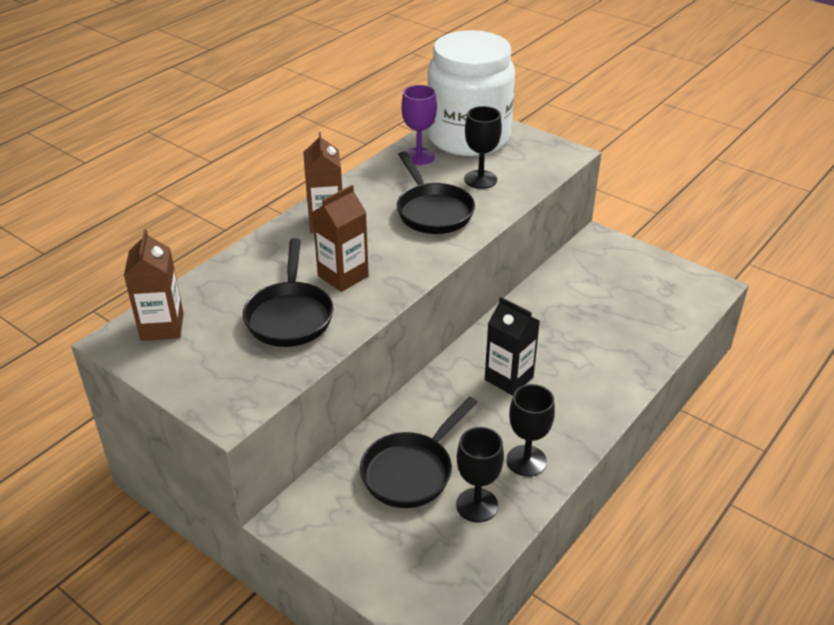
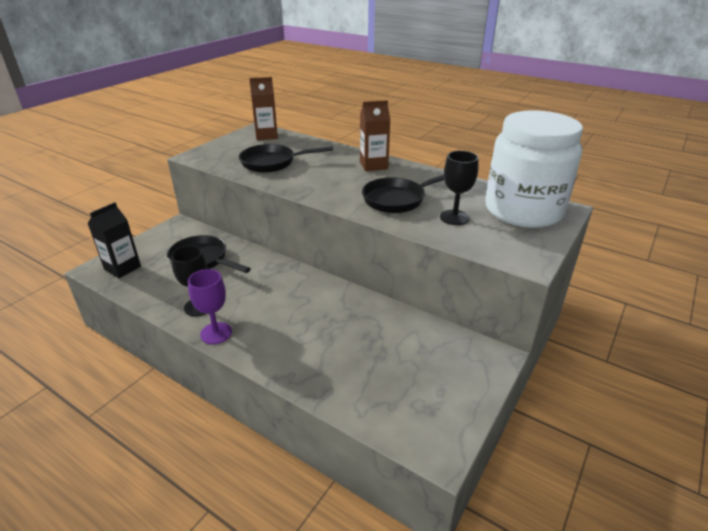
camera: 85 degrees right, 5 degrees down
brown carton [312,185,369,292] -> none
purple goblet [402,85,437,165] -> purple goblet moved to [188,269,232,344]
black goblet [456,427,504,522] -> none
black carton [485,297,540,396] -> black carton moved to [88,202,141,278]

